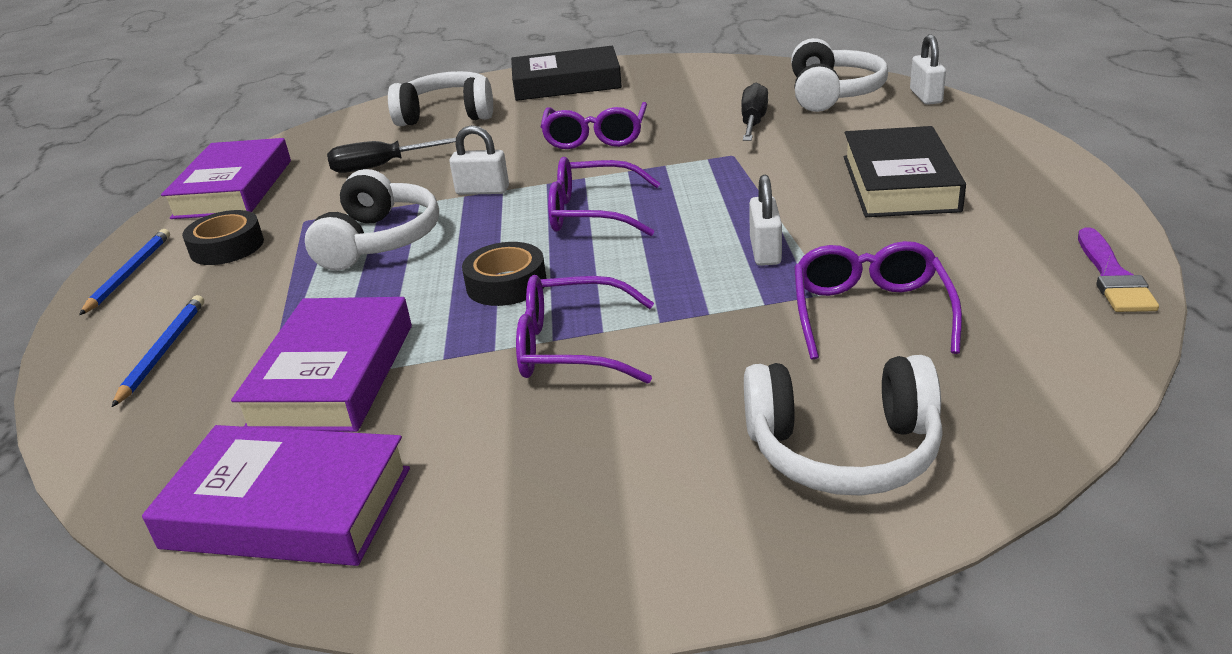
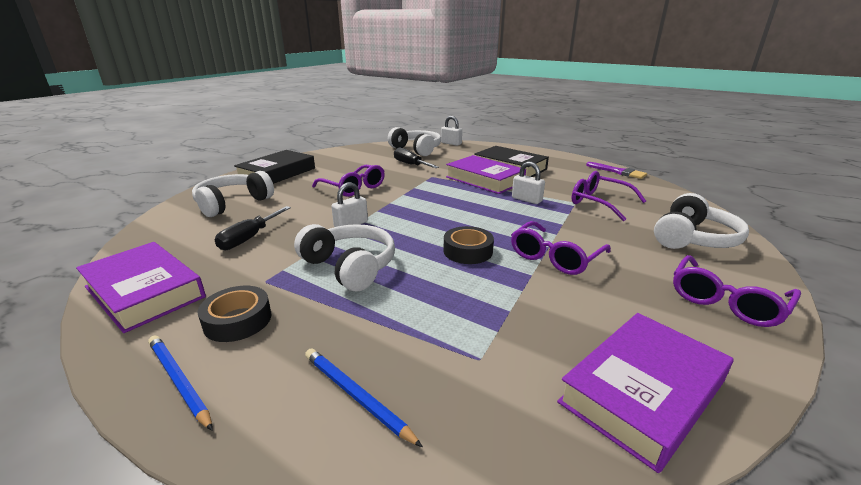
camera: 55 degrees left, 5 degrees down
purple book [231,297,412,432] -> purple book moved to [446,155,526,194]
purple glasses [548,157,661,236] -> purple glasses moved to [673,255,801,327]

